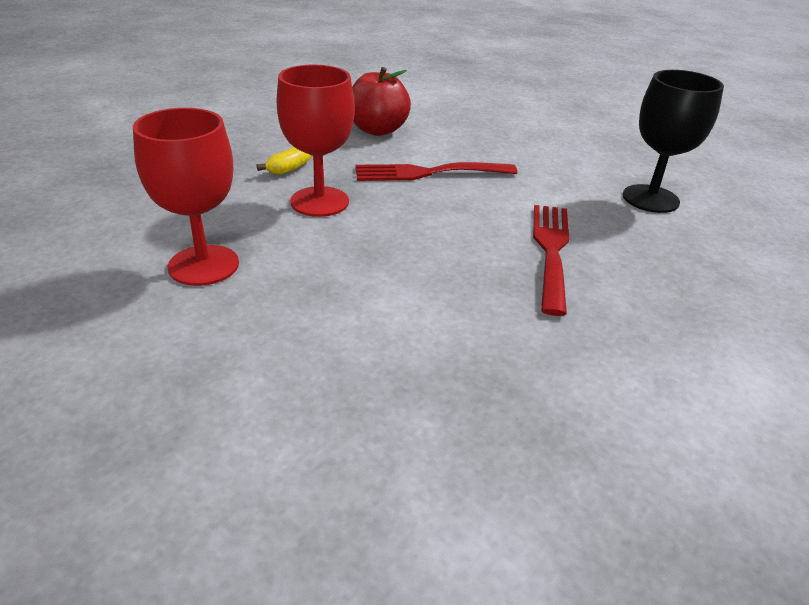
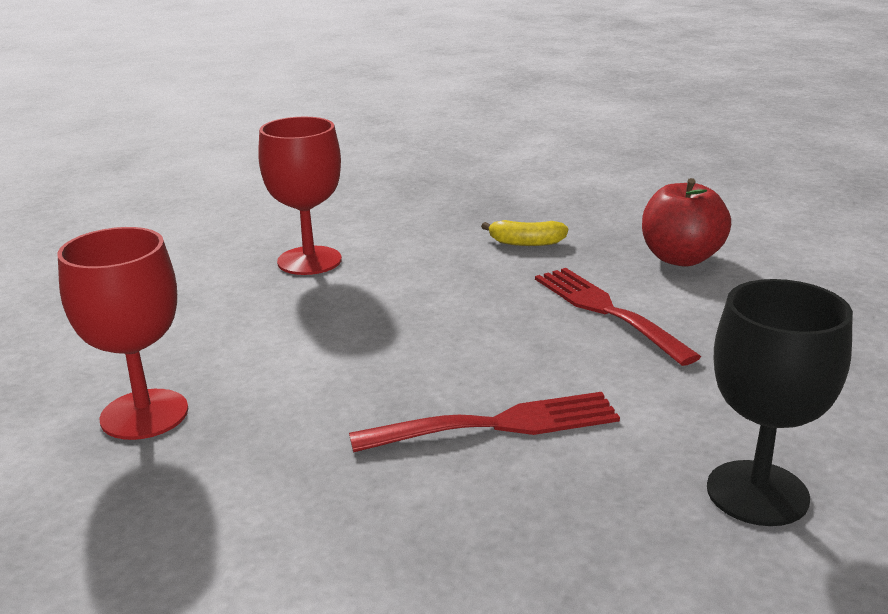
camera: 70 degrees right, 10 degrees down
red goblet [276,65,355,217] -> red goblet moved to [57,227,188,440]

